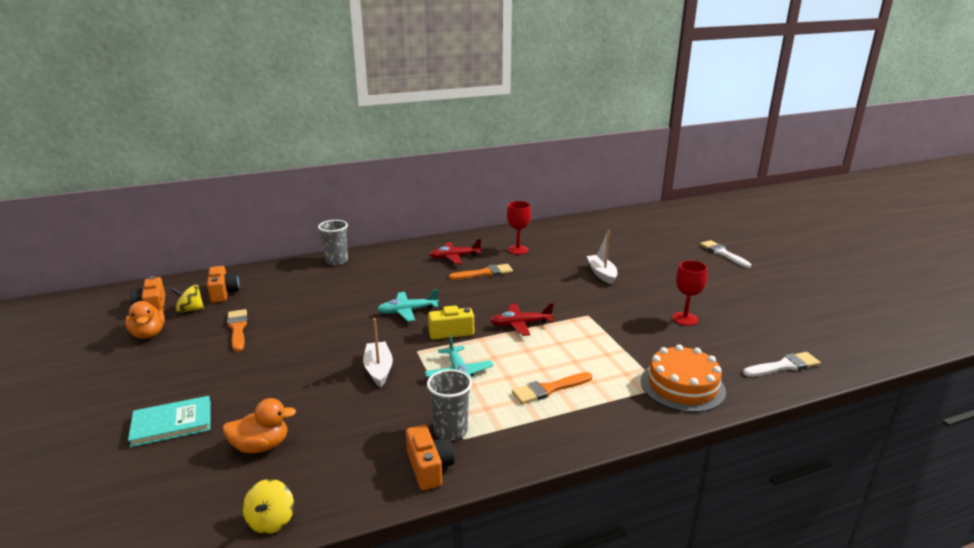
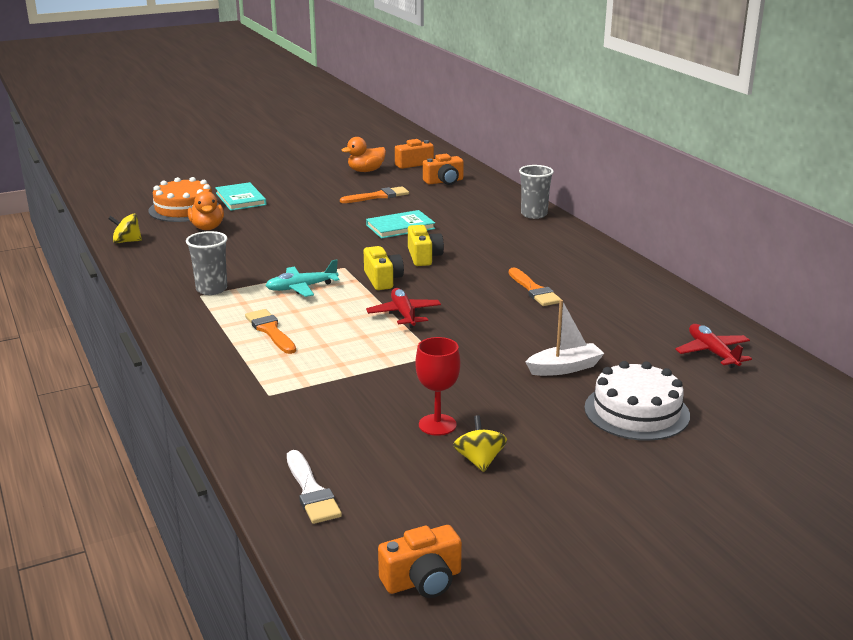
camera: 85 degrees right, 0 degrees up
yellow spinning top [171,285,204,313] -> yellow spinning top moved to [453,415,507,472]
white boat [363,318,393,387] -> none
turquoise plane [377,289,439,322] -> yellow camera [408,225,444,266]
orange camera [406,425,455,490] -> orange camera moved to [378,525,462,598]
red plane [429,239,482,264] -> red plane moved to [675,324,752,368]
red goblet [507,201,531,255] -> none
orange cake [641,344,726,412] -> orange cake moved to [148,177,219,222]
white brush [700,240,751,268] -> none
none -> turquoise book [366,210,435,239]
none -> white cake [584,361,690,441]

